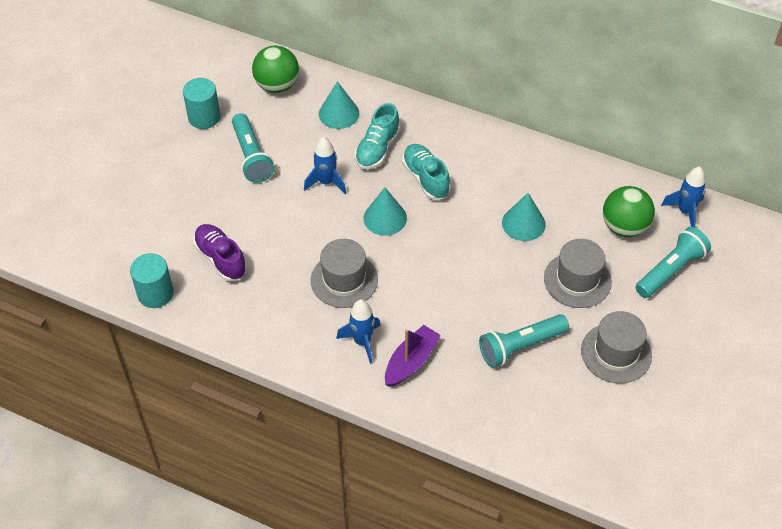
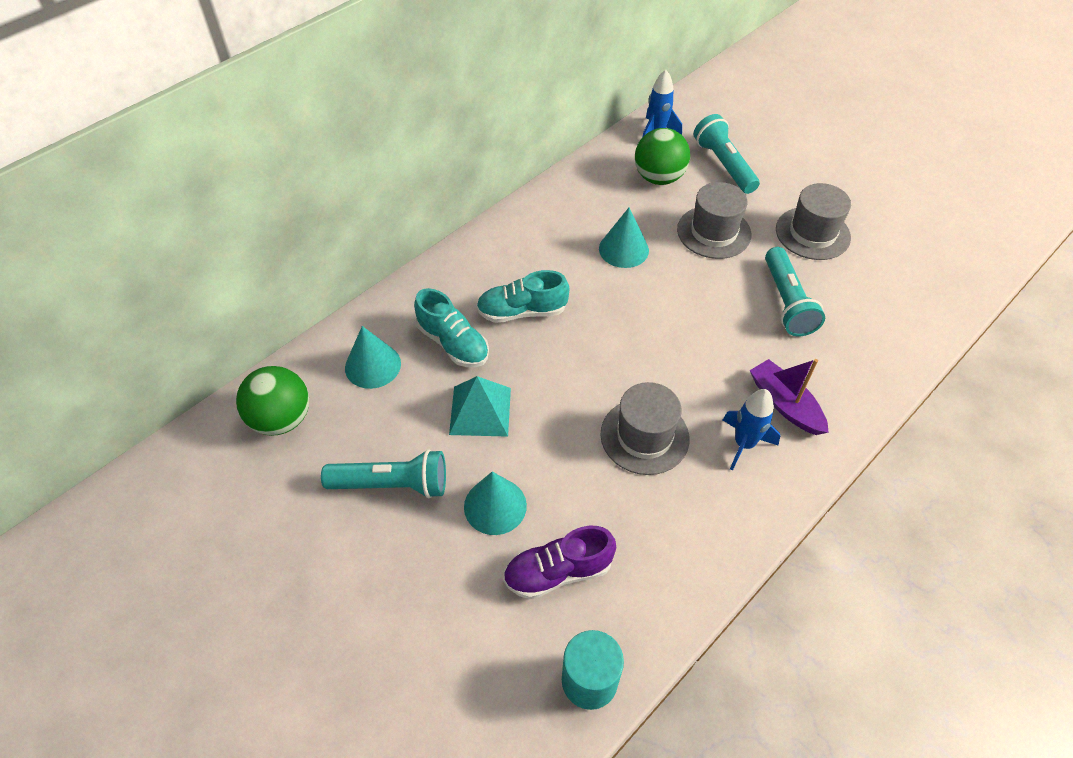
camera: 70 degrees left, 0 degrees up
turquoise cylinder [183,78,220,129] -> none
blue rocket [304,137,346,194] -> turquoise pyramid [449,376,511,437]
turquoise cone [363,188,407,236] -> turquoise cone moved to [464,472,527,535]

